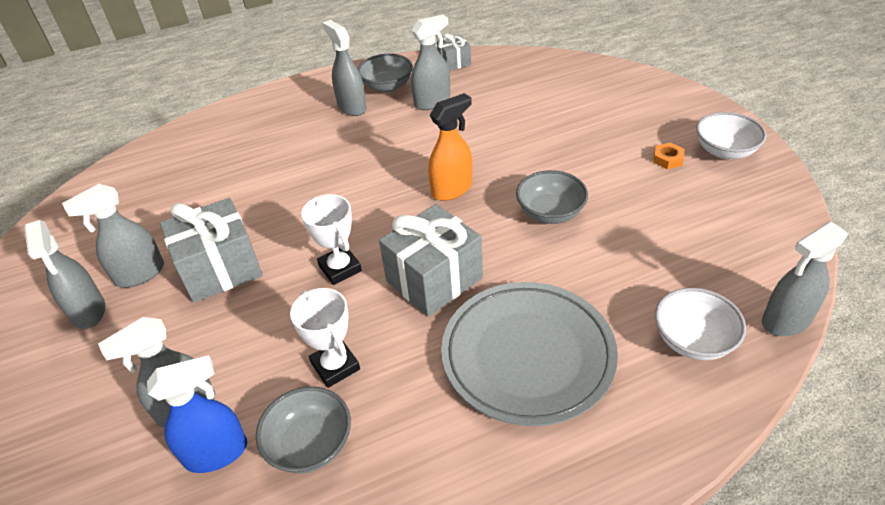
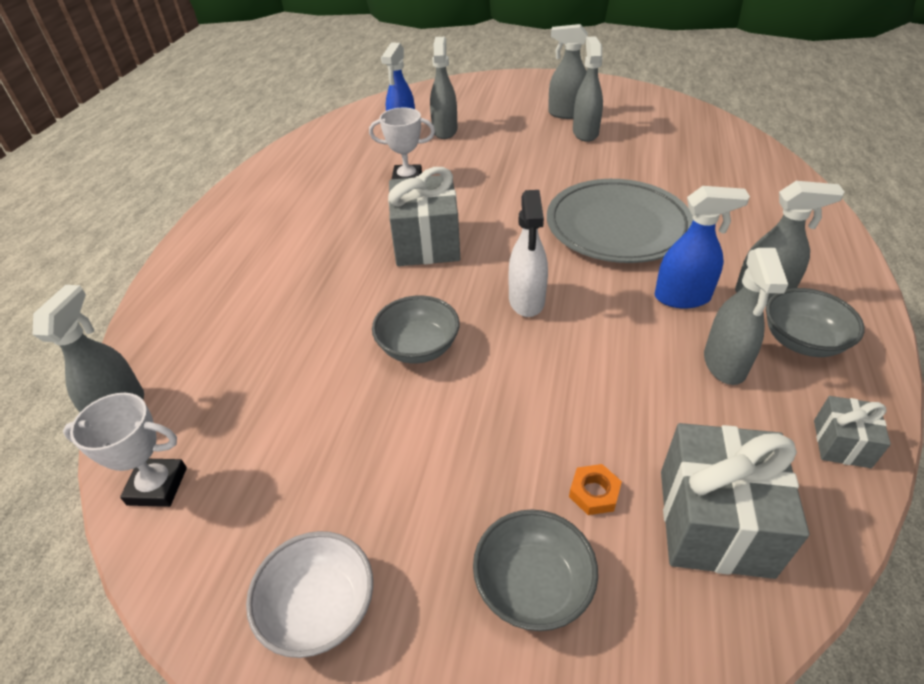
camera: 125 degrees right, 0 degrees up
grey gift [160,198,263,303] -> grey gift moved to [661,423,809,579]
grey bowl [256,386,351,473] -> grey bowl moved to [473,509,598,631]
white trophy [301,194,362,285] -> white trophy moved to [63,393,187,507]
orange spray bottle [428,93,472,201] -> white spray bottle [509,190,548,317]
grey plate [441,282,618,426] -> grey plate moved to [547,179,693,263]
orange nut [653,143,684,169] -> orange nut moved to [569,464,622,515]
white bowl [655,288,746,360] -> none
none -> blue spray bottle [655,186,750,308]

